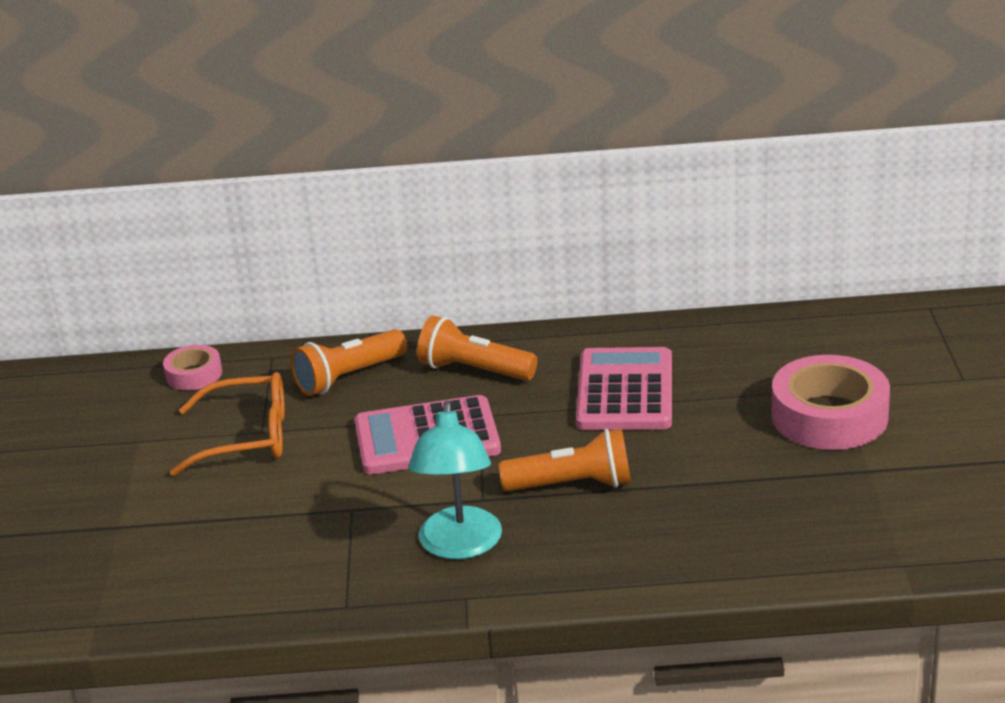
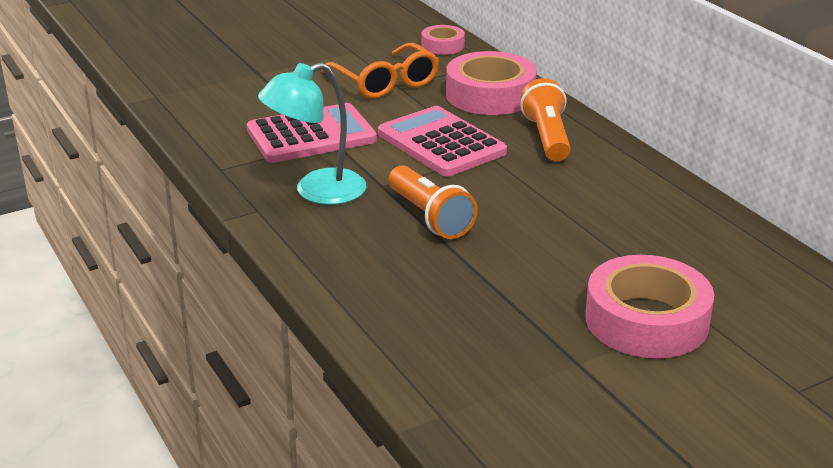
camera: 60 degrees right, 0 degrees up
orange flashlight [290,329,407,396] -> pink tape [446,51,537,115]
pink calculator [576,347,672,430] -> pink calculator moved to [247,103,377,163]

